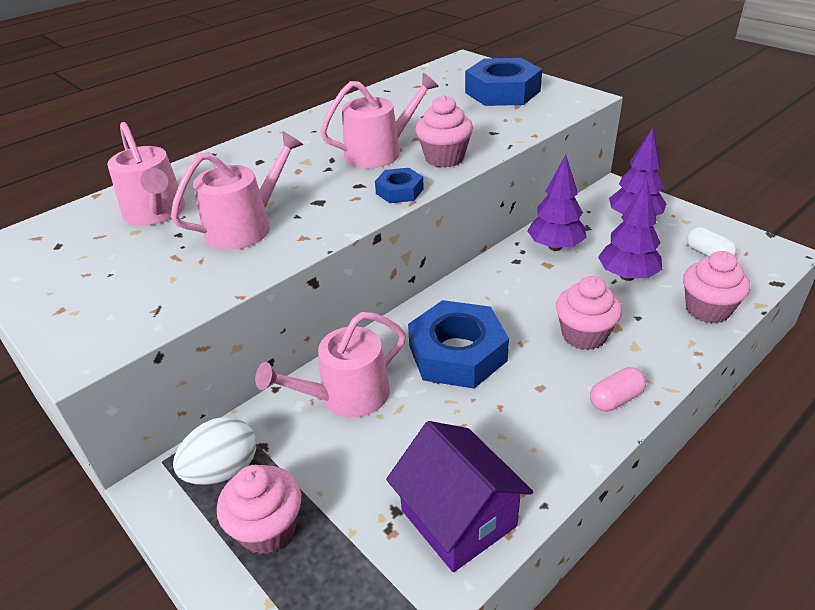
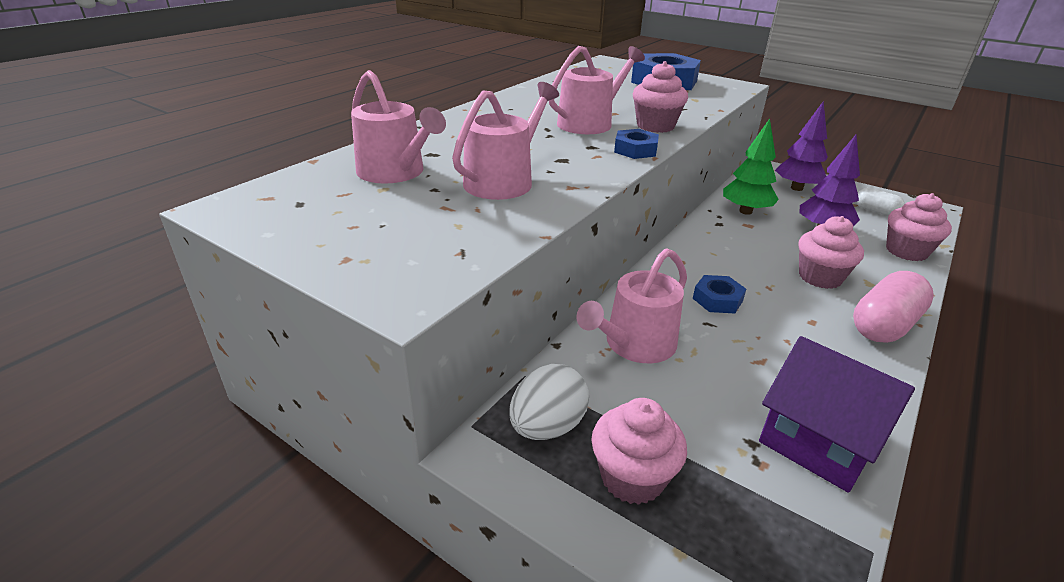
camera: 15 degrees left, 5 degrees down
blue nut [408,300,509,389] -> blue nut [693,275,746,313], size x0.51
purple tree [527,155,587,251] -> green tree [723,119,779,215]
pink capsule [590,367,646,411] -> pink capsule [853,271,934,343], size x1.73

